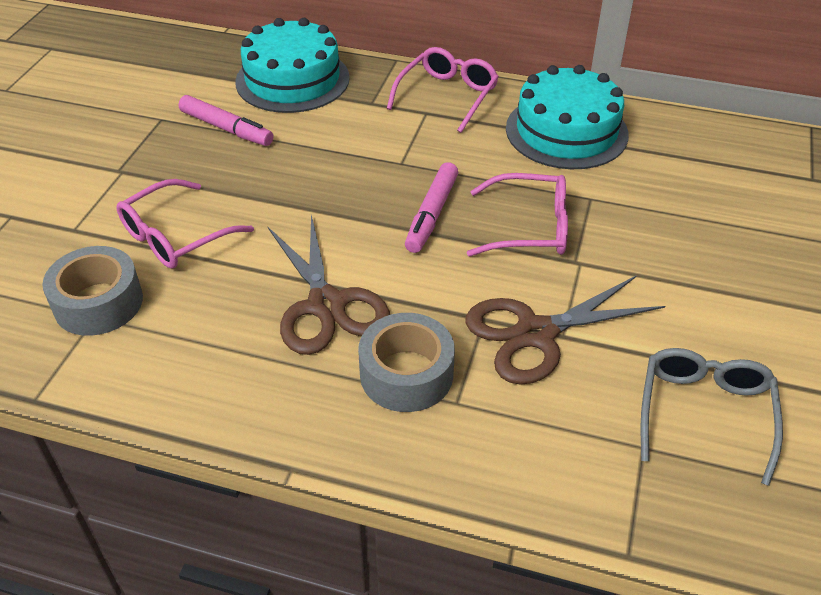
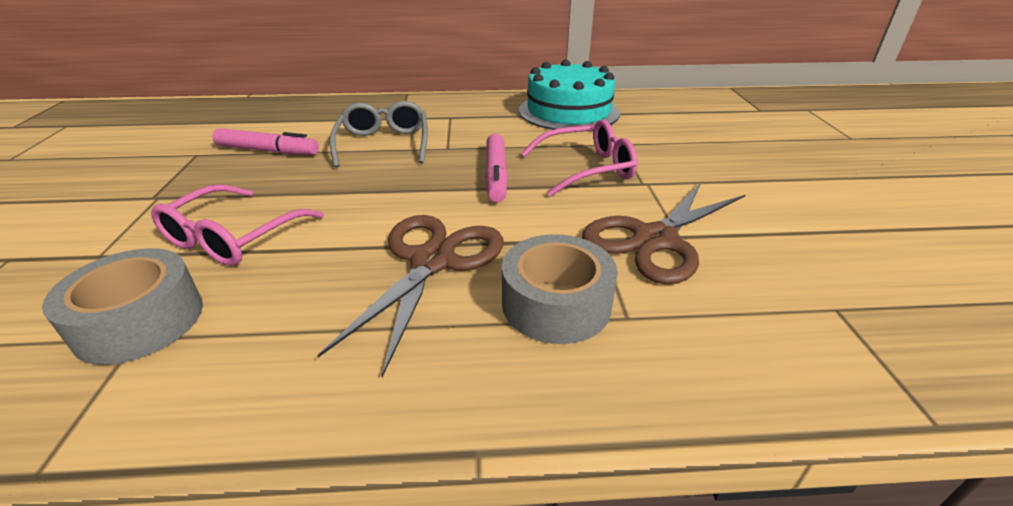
camera: 20 degrees left, 10 degrees down
turquoise cake [235,18,350,113] -> none
brown scissors [267,215,390,355] -> brown scissors turned 120 degrees counterclockwise [318,215,504,377]
pink glasses [387,47,499,133] -> none
grey glasses [641,348,783,486] -> grey glasses moved to [330,101,428,168]

